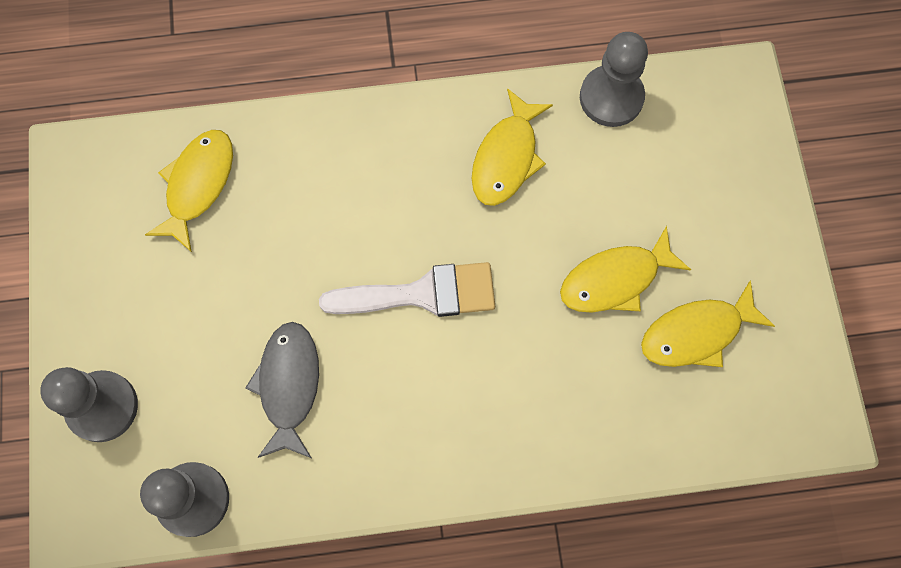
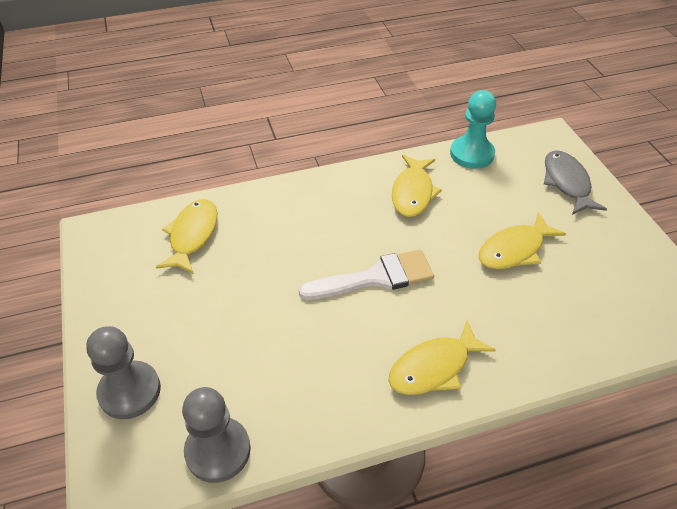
camera: 10 degrees left, 25 degrees down
grey fish [245,322,319,458] -> grey fish moved to [544,151,607,215]
grey pawn [580,32,648,127] -> turquoise pawn [450,90,496,169]
yellow fish [641,280,775,367] -> yellow fish moved to [388,321,496,395]

